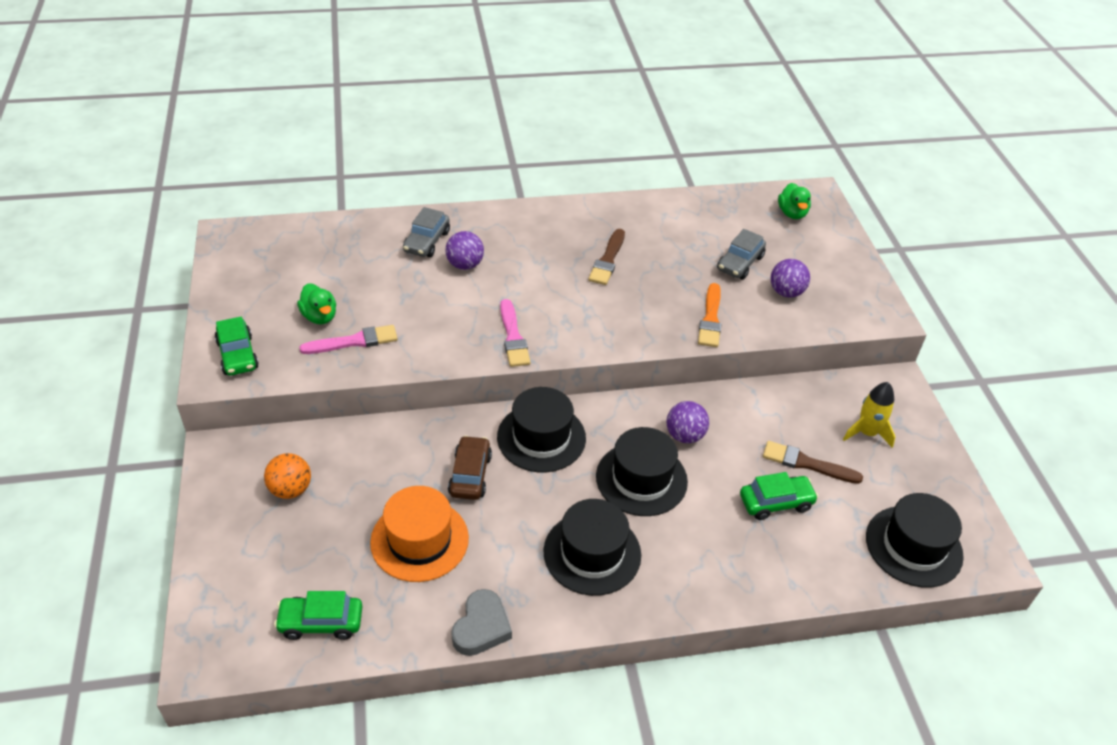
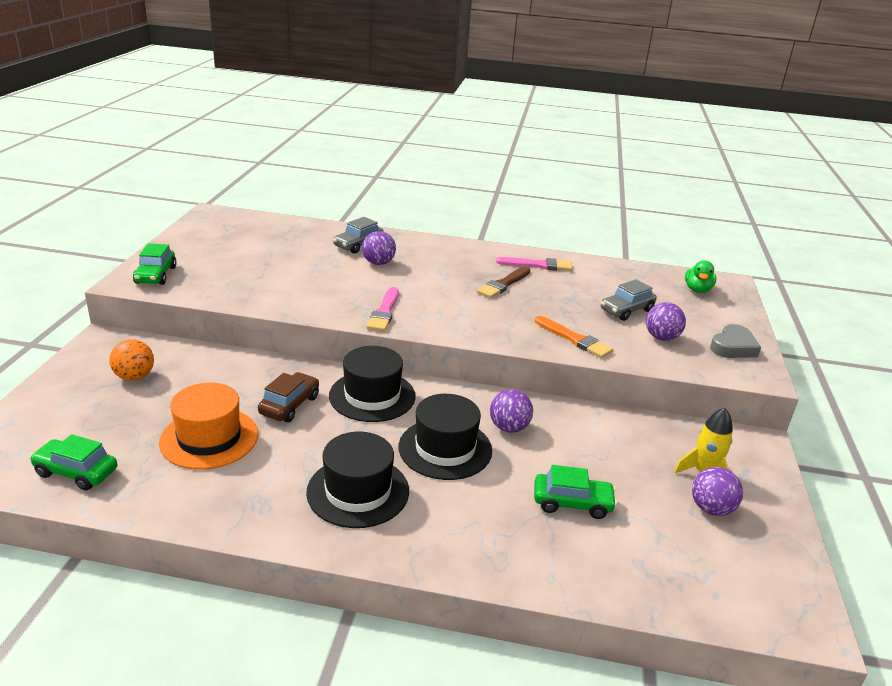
camera: 20 degrees right, 15 degrees down
green duck [297,283,336,325] -> none
pink brush [299,325,398,354] -> pink brush moved to [496,257,573,271]
grey heart [451,589,512,656] -> grey heart moved to [710,324,761,358]
orange brush [698,283,721,347] -> orange brush turned 75 degrees counterclockwise [535,316,613,358]
brown brush [763,441,863,484] -> none
black hat [866,493,964,588] -> none
none -> purple ball [692,467,743,516]

